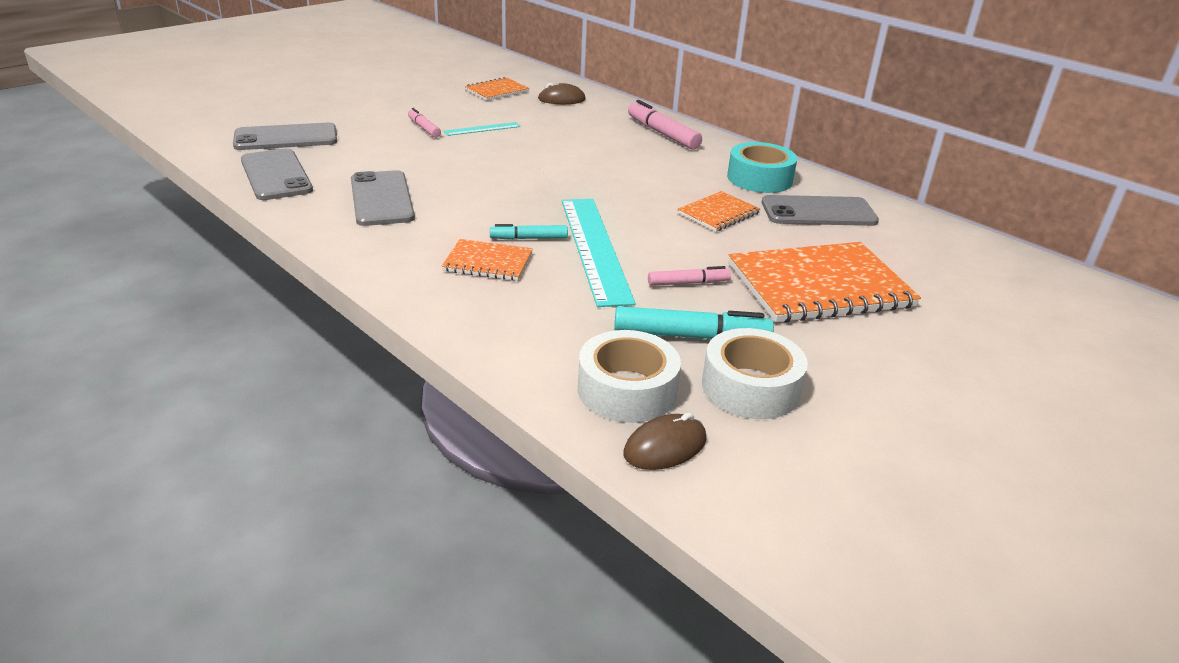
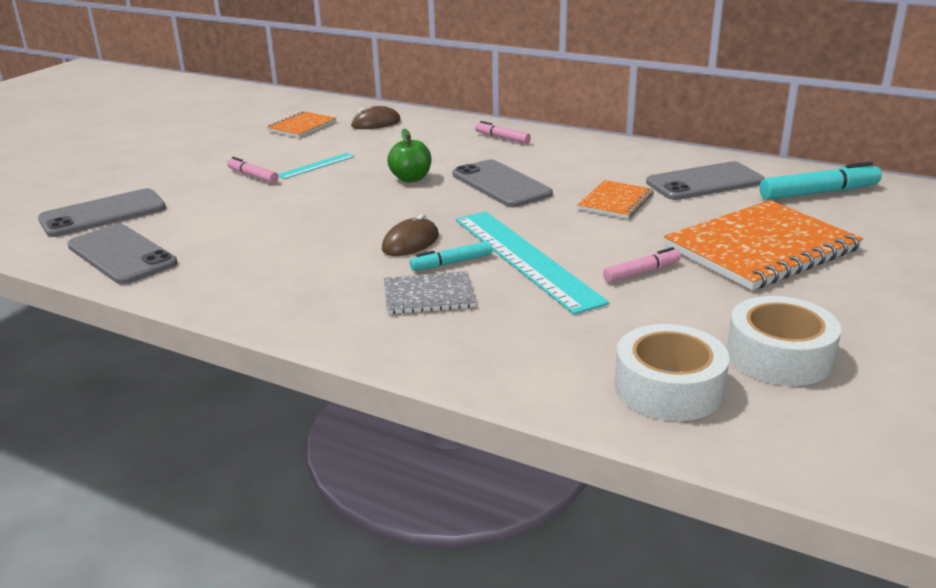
camera: 15 degrees left, 5 degrees down
grey phone [351,170,415,226] -> grey phone moved to [453,159,553,207]
orange notebook [441,239,533,281] -> grey notebook [384,271,476,314]
turquoise marker [614,306,774,339] -> turquoise marker moved to [759,162,882,200]
brown mouse [624,413,706,470] -> brown mouse moved to [382,214,439,256]
pink marker [628,100,702,150] -> pink marker [475,121,531,144], size x0.59
turquoise tape [727,142,798,193] -> none
none -> green apple [387,129,431,182]

